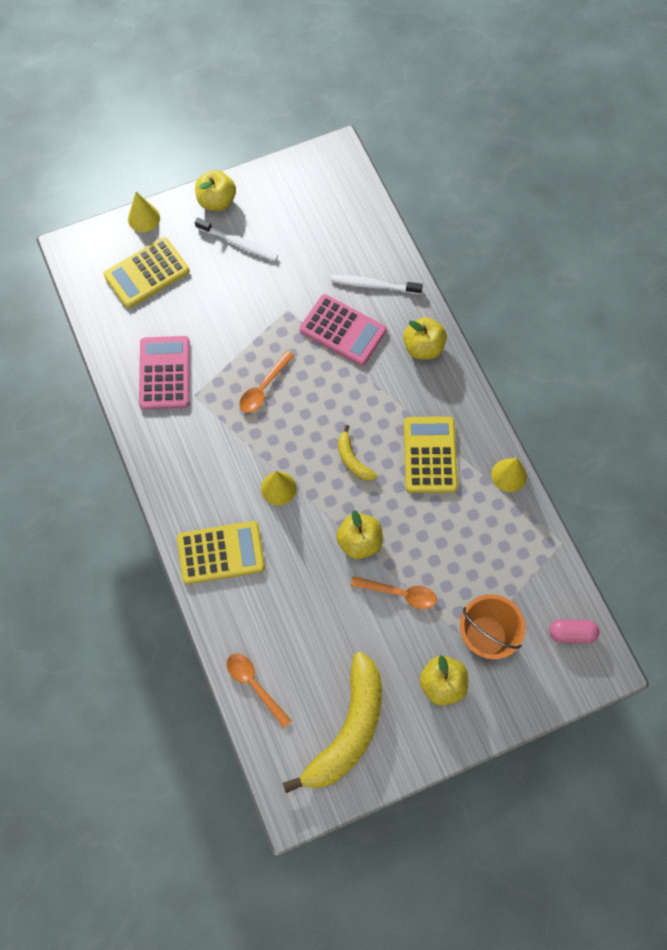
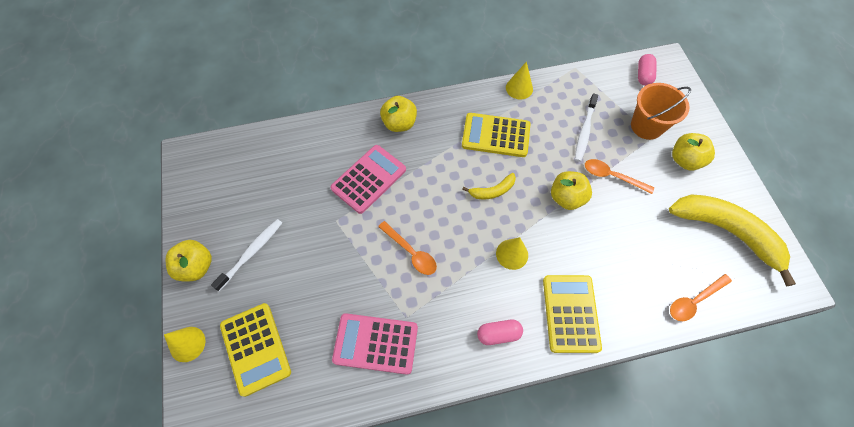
camera: 80 degrees left, 5 degrees down
white toothbrush [331,275,423,294] -> white toothbrush moved to [575,93,598,162]
orange spoon [350,576,437,609] -> orange spoon turned 90 degrees counterclockwise [585,159,654,194]
none -> pink capsule [477,320,523,345]

